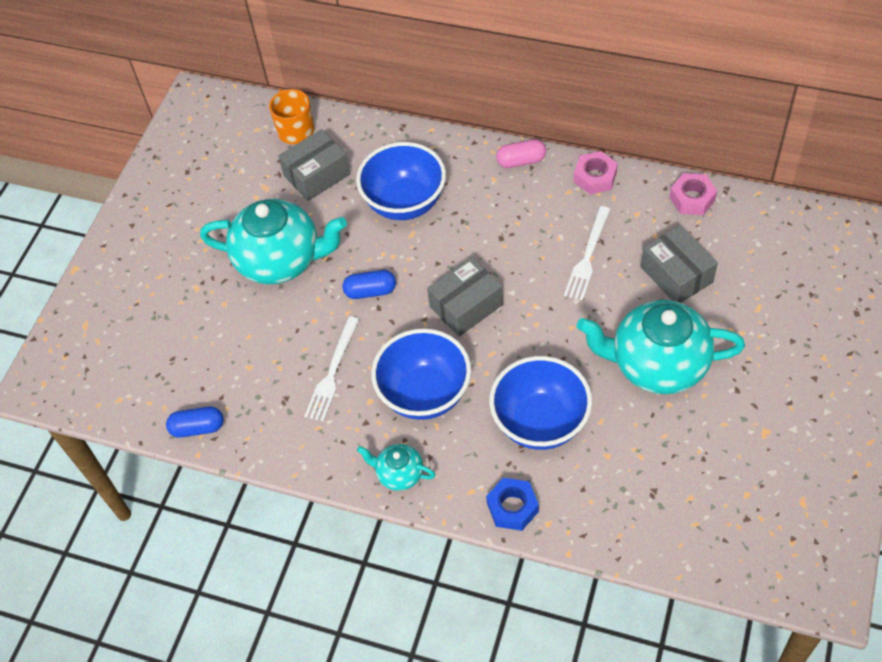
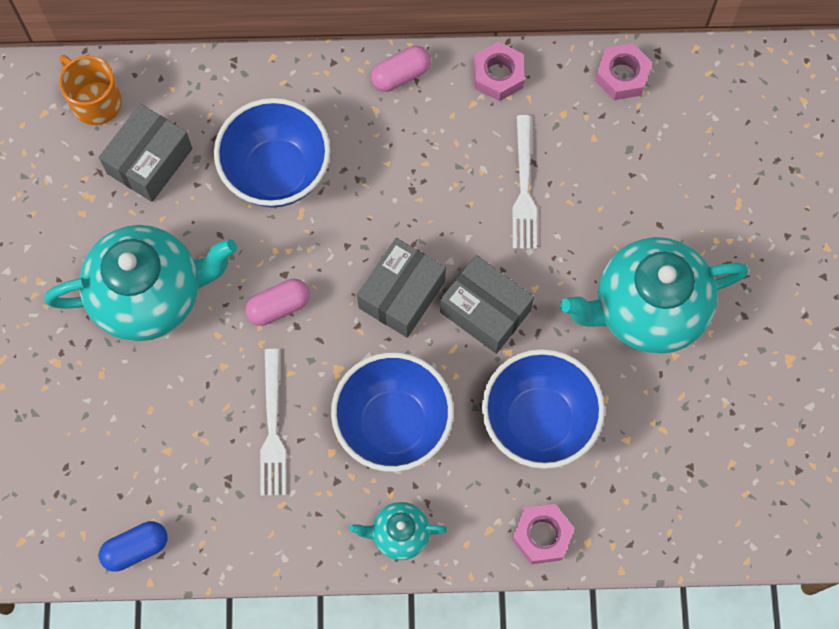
camera: 25 degrees left, 15 degrees up
blue capsule [343,270,396,299] -> pink capsule [245,279,310,326]
blue nut [486,478,539,531] -> pink nut [512,504,575,564]
grey box [641,225,718,303] -> grey box moved to [440,255,534,354]

